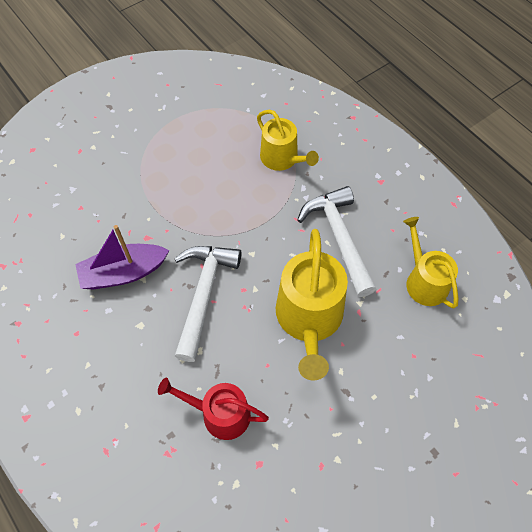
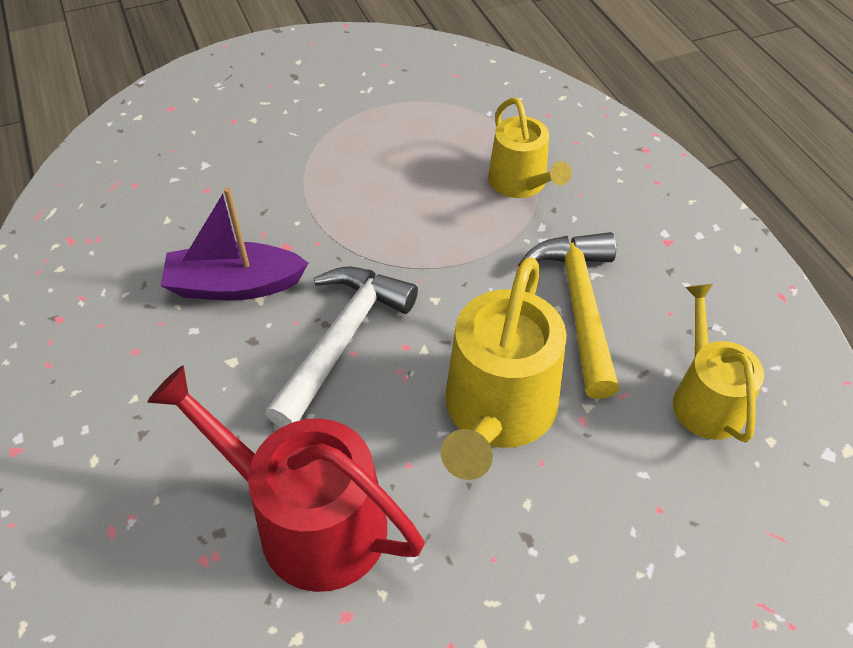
camera: 15 degrees right, 10 degrees down
red watering can [158,378,269,440] -> red watering can [147,365,425,592], size x1.58
white hammer [297,186,376,297] -> yellow hammer [518,232,619,399]

